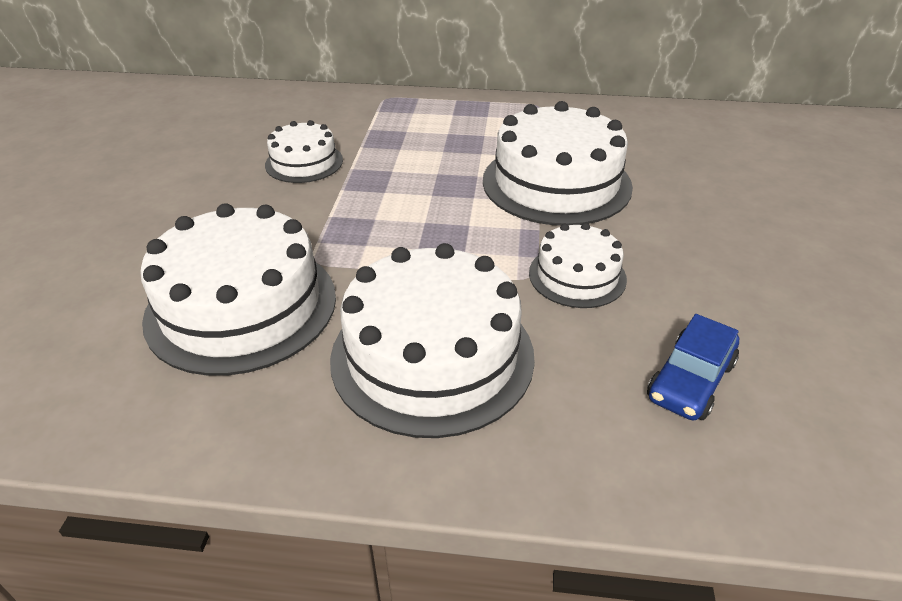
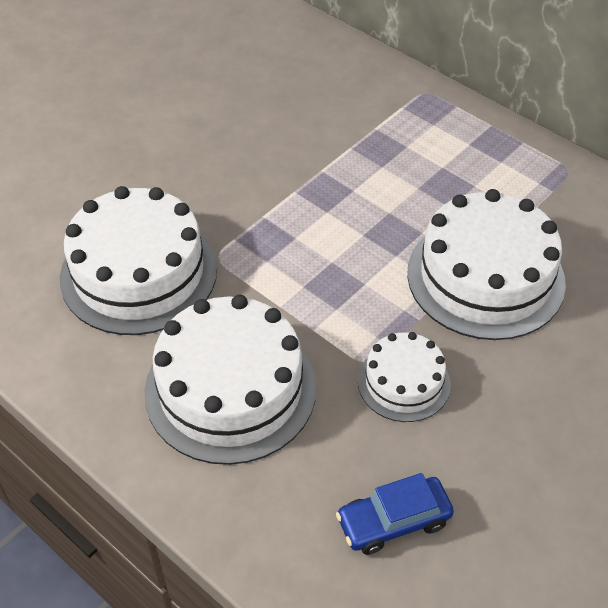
camera: 35 degrees right, 10 degrees up
white cake [265,120,343,183] -> none

